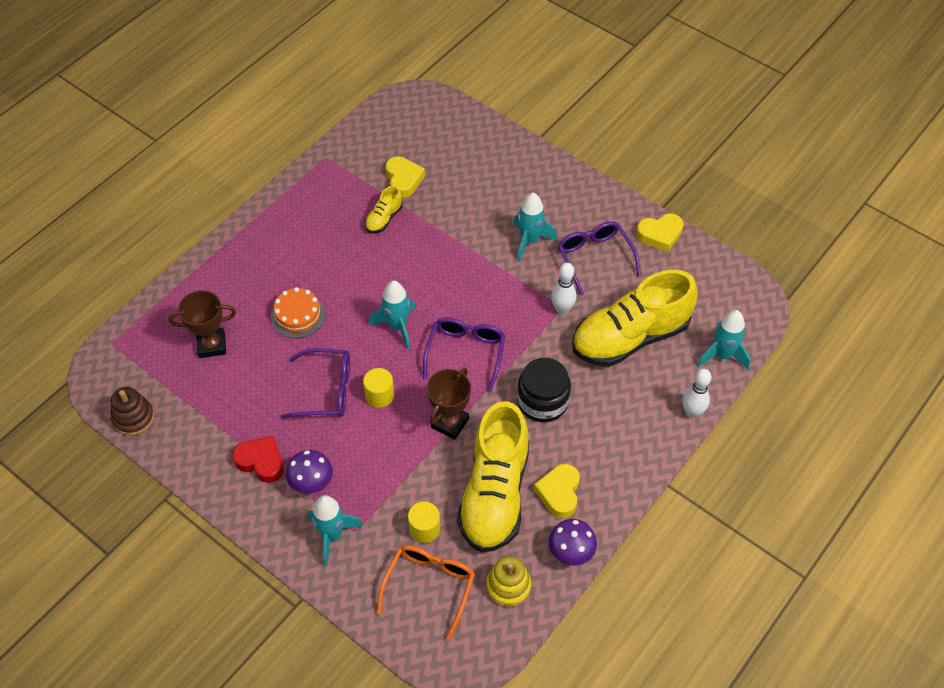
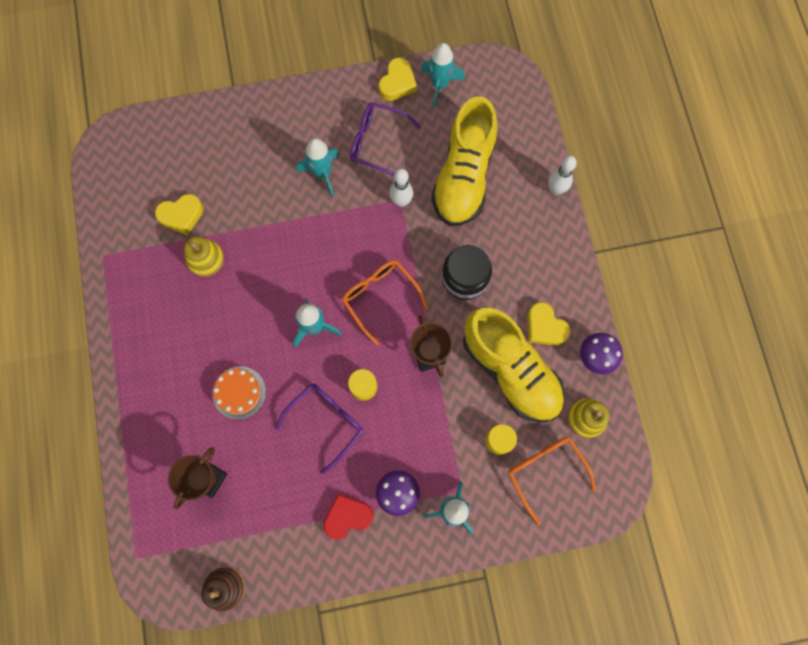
camera: 50 degrees left, 20 degrees up
yellow shoe [365,186,403,233] -> yellow stacking toy [184,236,224,277]
yellow heart [386,156,425,198] -> yellow heart turned 135 degrees clockwise [155,194,203,235]
purple glasses [423,317,505,392] -> orange glasses [342,260,428,345]
turquoise rocket [697,310,751,370] -> turquoise rocket moved to [421,43,465,108]

